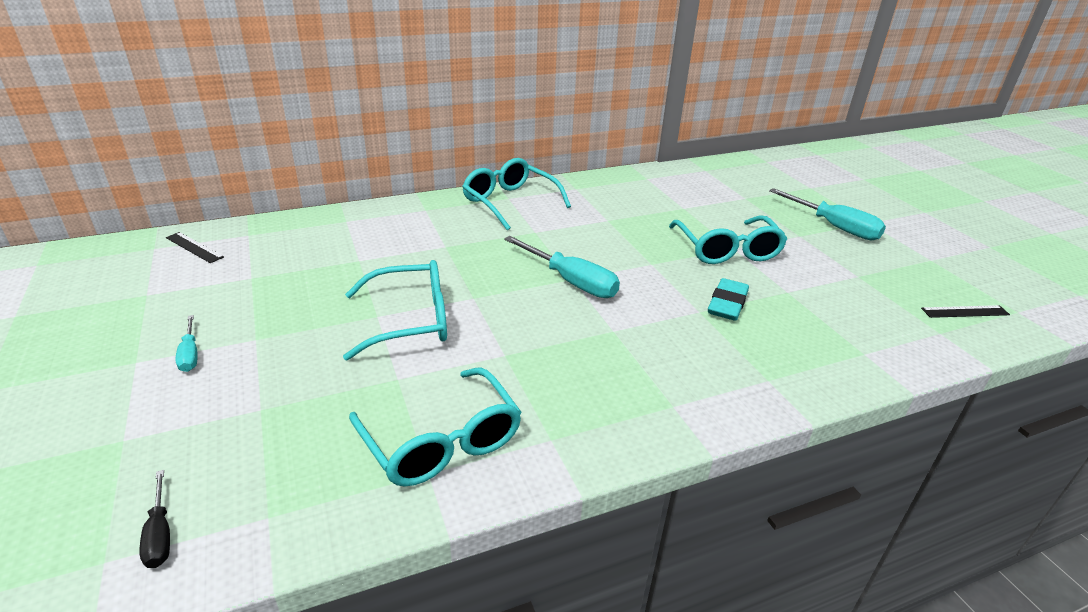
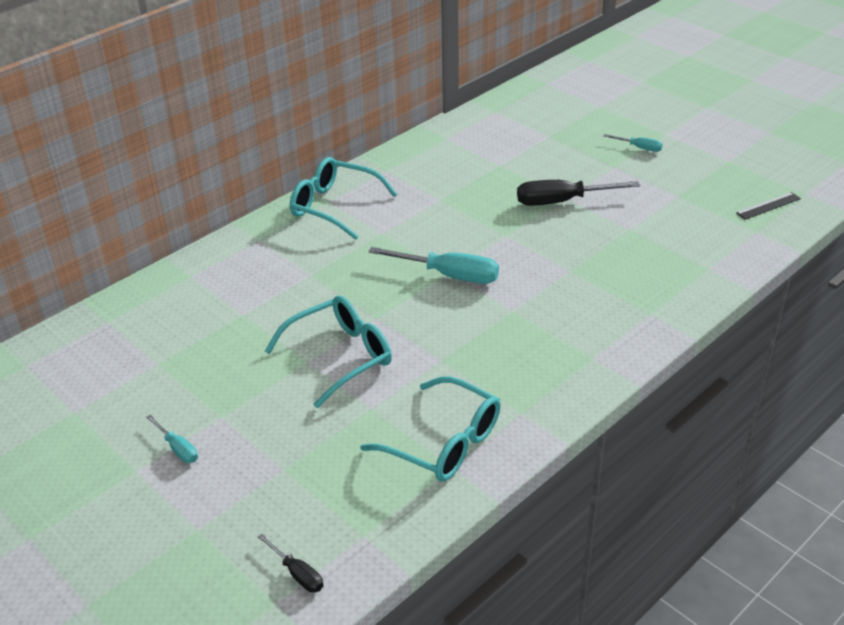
camera: 20 degrees left, 5 degrees up
black ruler [166,232,224,263] -> none
turquoise glasses [669,216,787,264] -> black screwdriver [517,180,640,206]
turquoise eraser [708,278,749,321] -> none
turquoise screwdriver [769,188,886,240] -> turquoise screwdriver [603,134,663,152], size x0.52

